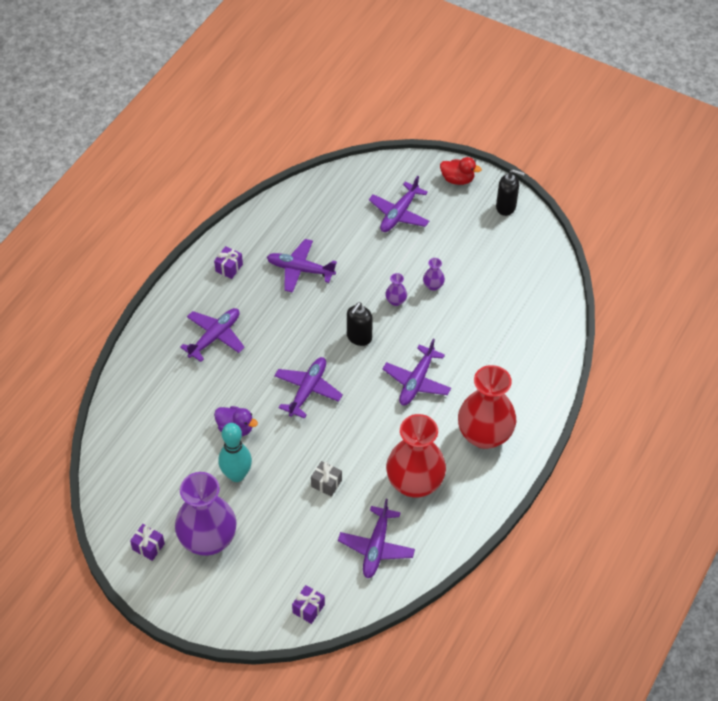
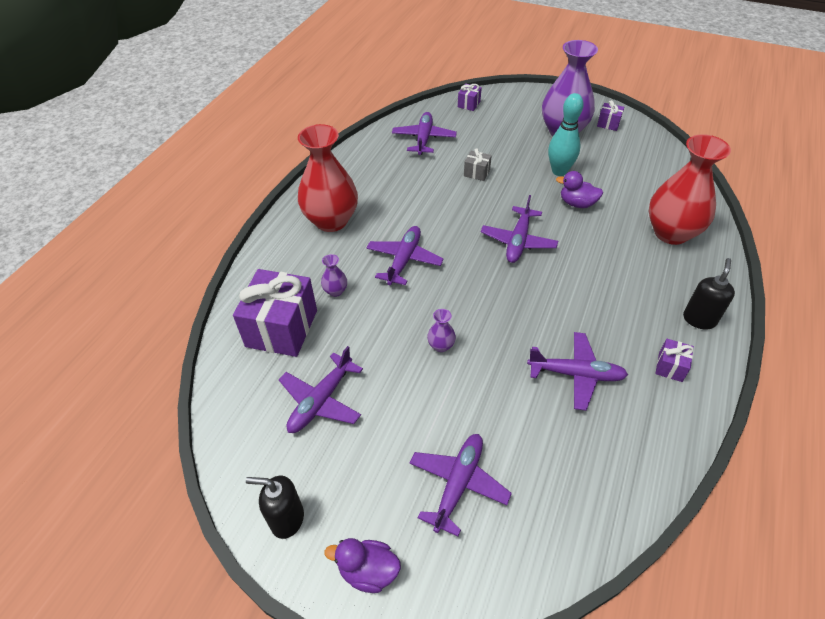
camera: 175 degrees right, 5 degrees down
purple plane [180,308,245,362] -> purple plane moved to [279,346,363,433]
black soap dispenser [347,302,373,346] -> black soap dispenser moved to [683,258,735,330]
red vase [386,414,446,498] -> red vase moved to [649,134,731,245]
purple vase [423,258,445,291] -> purple vase moved to [321,254,347,297]
red duck [440,157,482,185] -> purple duck [324,538,401,593]
none -> purple gift [233,269,317,357]

